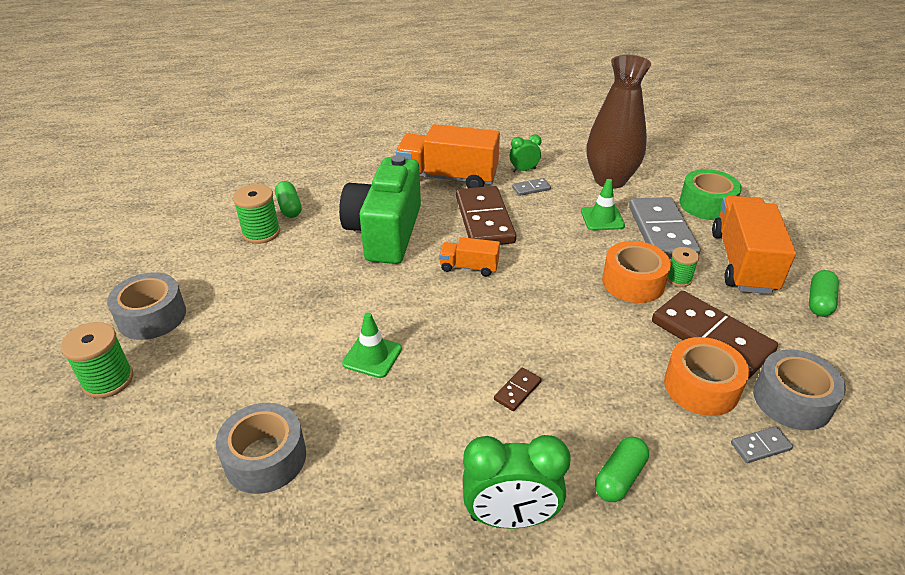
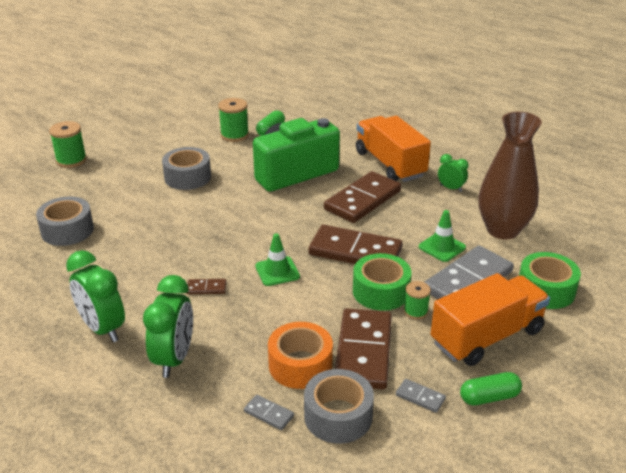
camera: 50 degrees right, 5 degrees down
grey tape [107,272,186,340] -> grey tape moved to [162,147,211,190]
green traffic cone [342,312,402,378] -> green traffic cone moved to [255,233,300,286]
orange truck [439,237,500,276] -> none
grey domino [512,178,551,196] -> grey domino moved to [396,379,446,413]
green capsule [595,437,649,502] -> green clock [143,275,193,378]
orange tape [602,241,671,303] -> green tape [353,253,412,311]
none -> brown domino [309,225,403,264]

